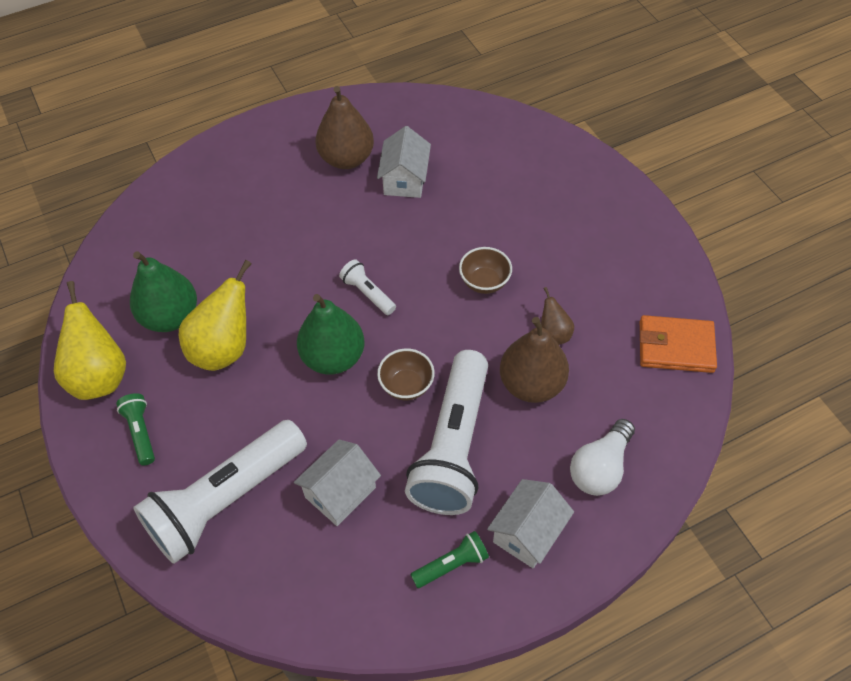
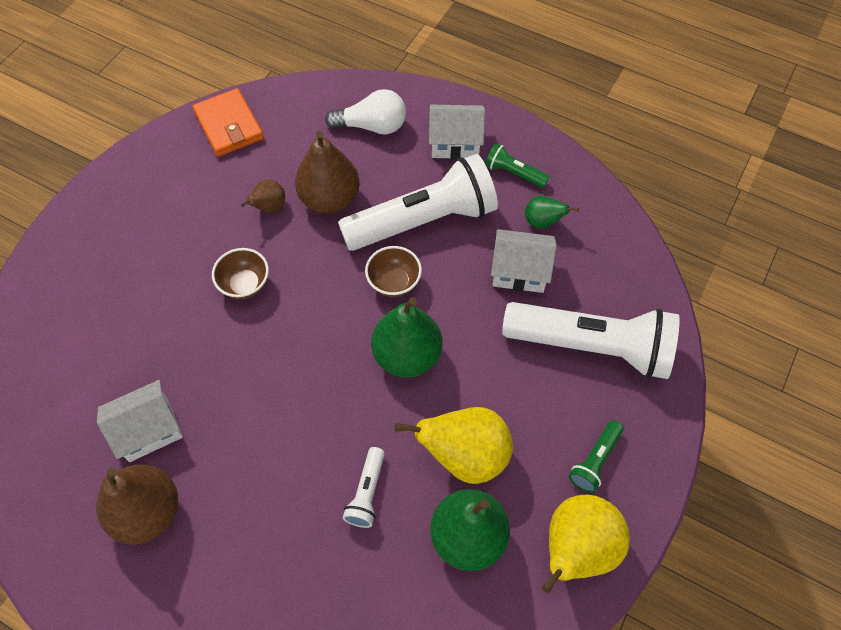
camera: 125 degrees left, 5 degrees up
white flashlight [339,259,396,315] -> white flashlight moved to [343,447,385,528]
none -> green pear [525,196,579,229]

